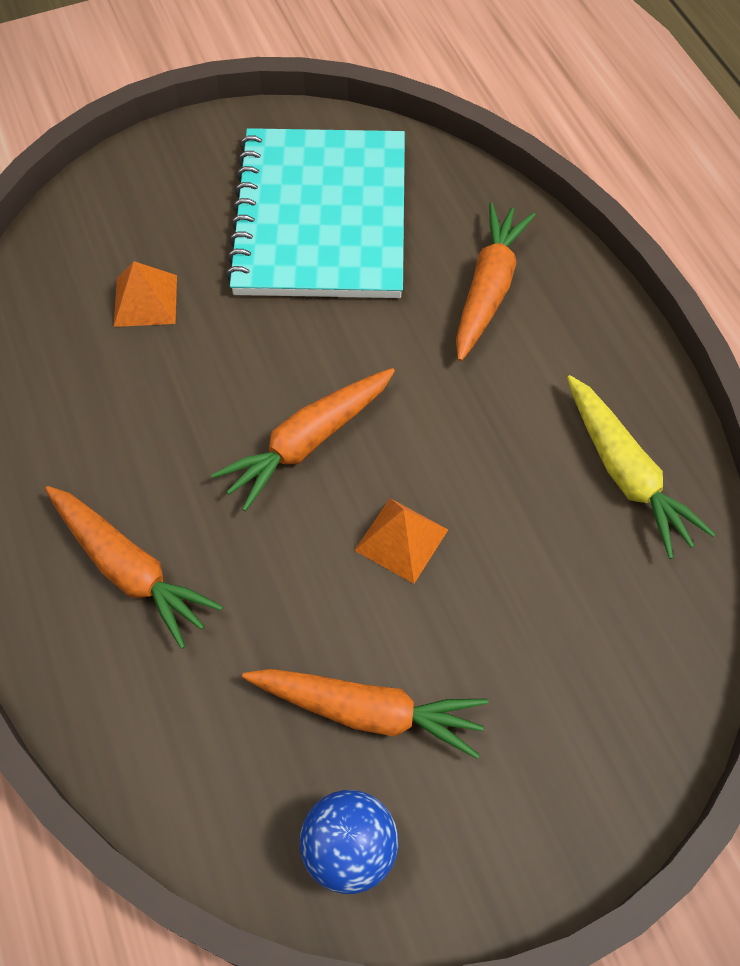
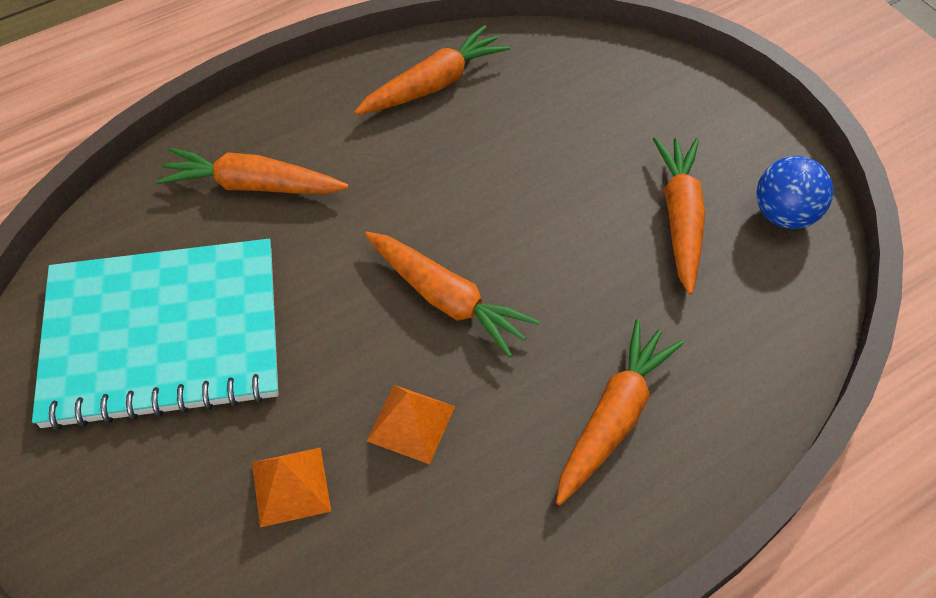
camera: 100 degrees left, 5 degrees down
orange pyramid [354,498,448,584] -> orange pyramid moved to [367,385,455,464]
yellow carrot [567,375,715,559] -> orange carrot [355,25,510,115]

